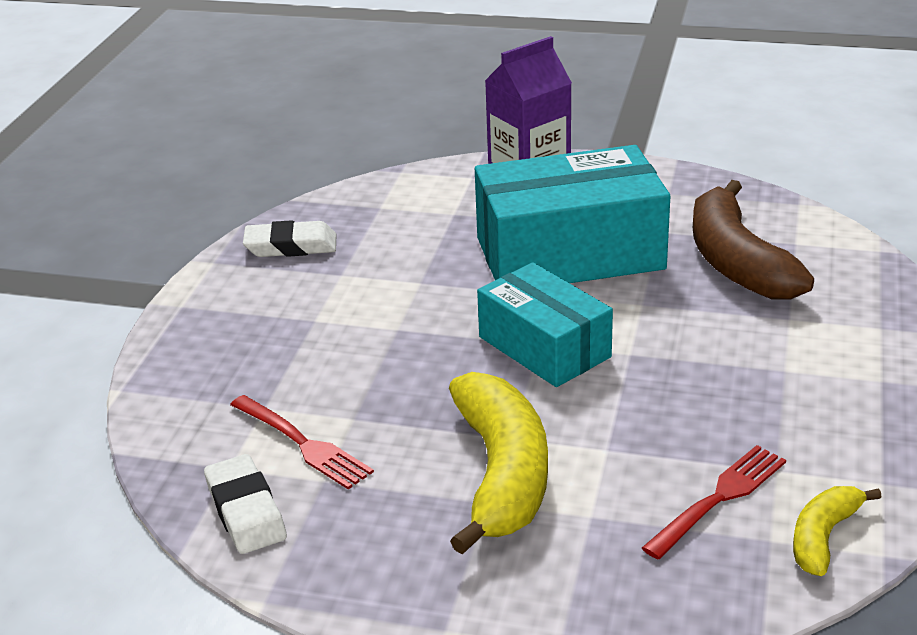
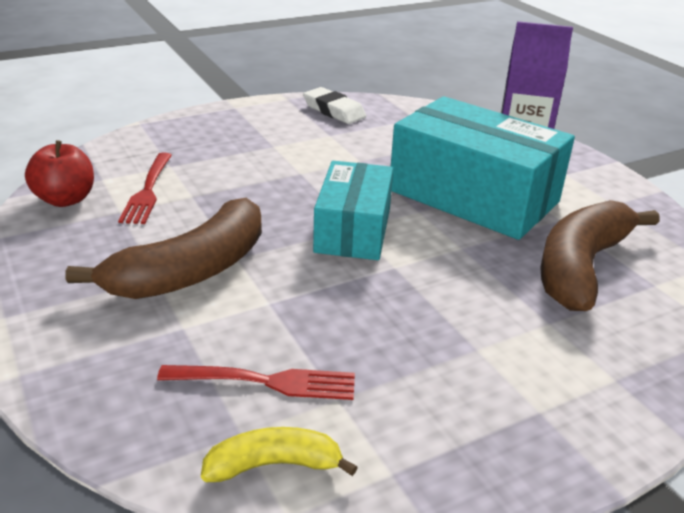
camera: 45 degrees right, 0 degrees up
white eraser [204,454,287,554] -> red apple [25,140,94,207]
yellow banana [449,372,548,555] -> brown banana [66,198,262,299]

